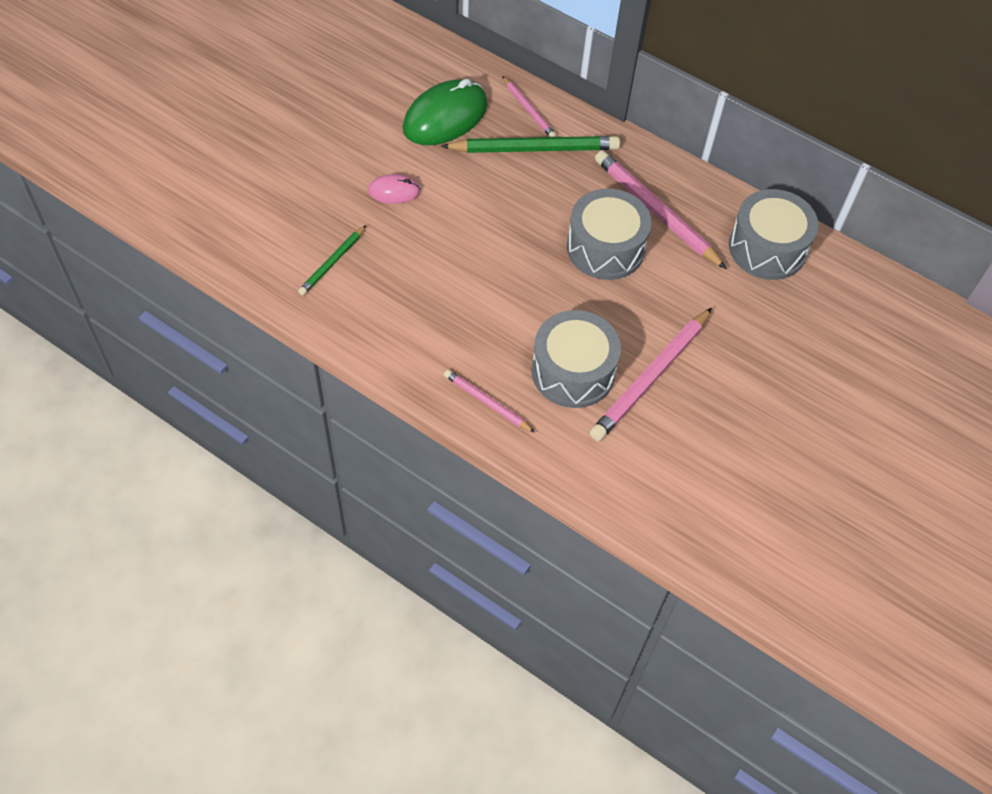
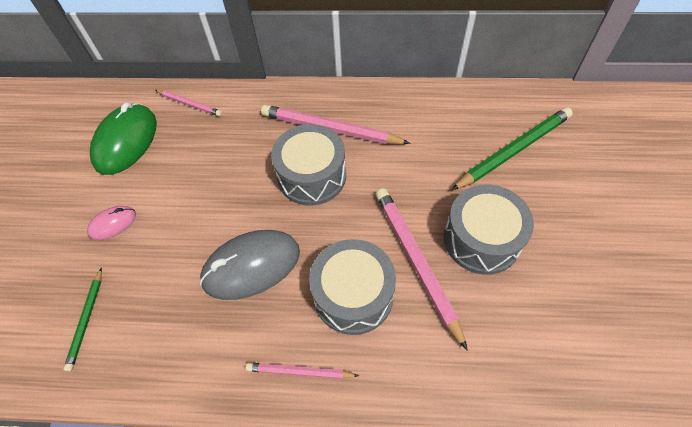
camera: 25 degrees left, 0 degrees up
green pencil [441,136,620,153] -> green pencil moved to [451,107,573,191]
pink pencil [590,307,712,441] -> pink pencil turned 150 degrees clockwise [376,188,468,351]
grey drum [729,189,819,280] -> grey drum moved to [444,185,534,275]
none -> grey mouse [200,230,300,300]

